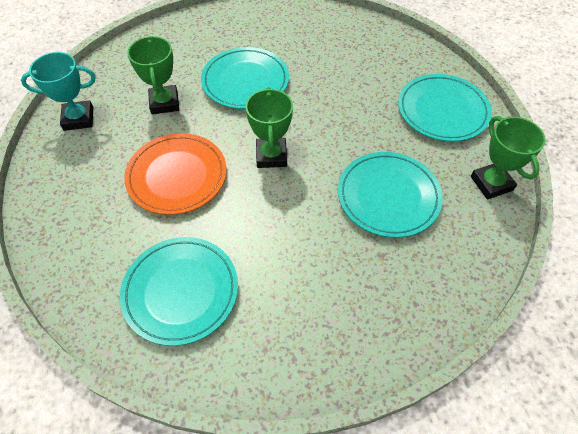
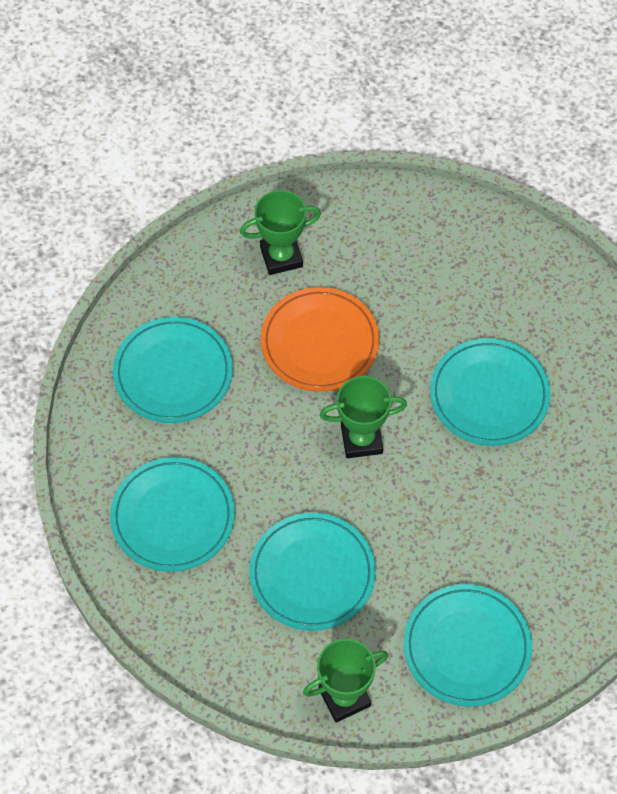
camera: 85 degrees right, 5 degrees up
turquoise trophy [21,52,96,131] -> none
green trophy [127,36,179,114] -> green trophy moved to [240,190,321,275]
none -> turquoise plate [110,457,235,572]

